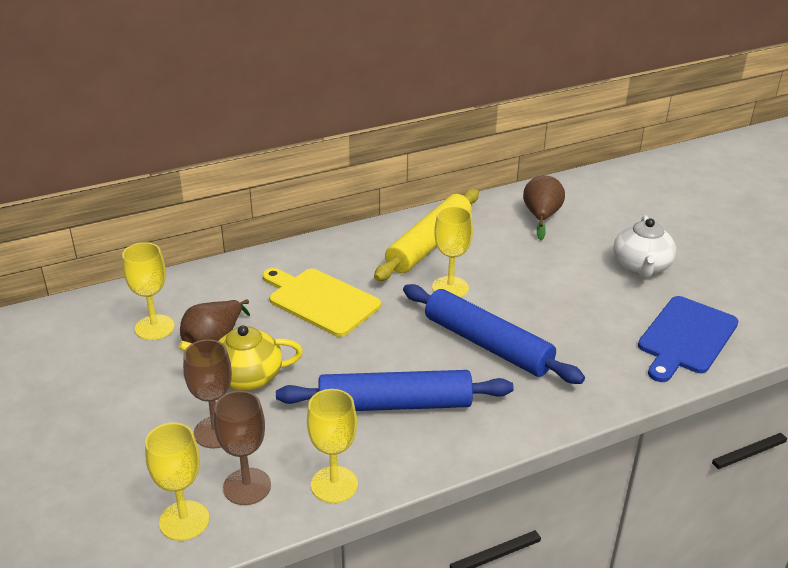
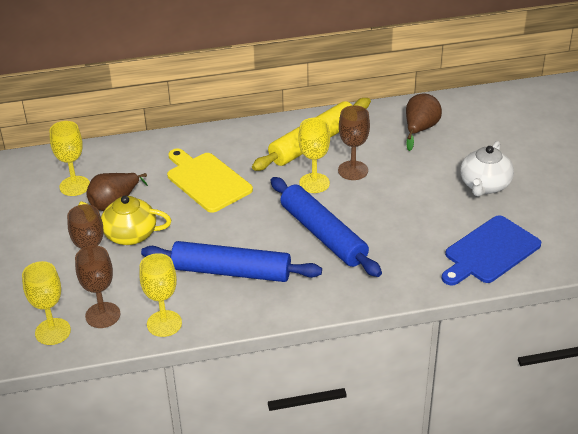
camera: 15 degrees right, 5 degrees up
none -> brown goblet [338,105,370,180]

